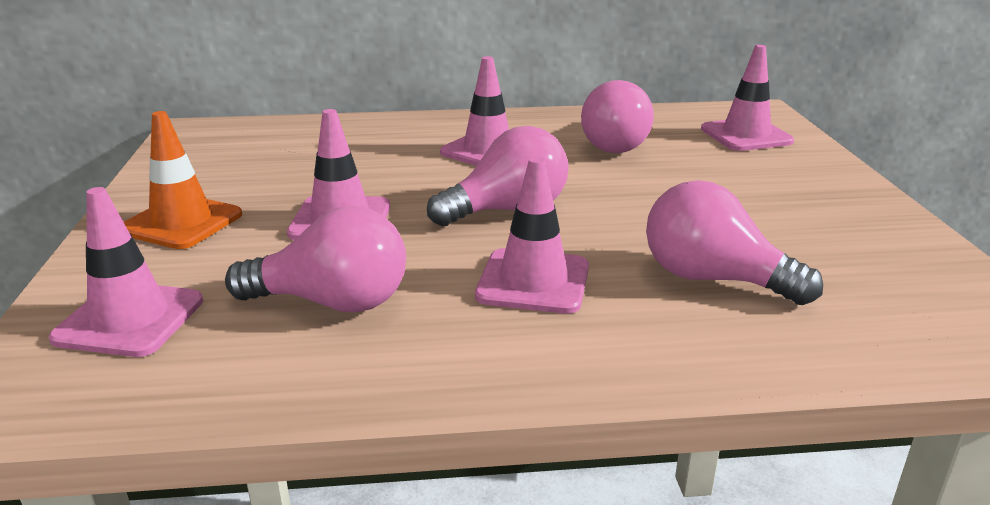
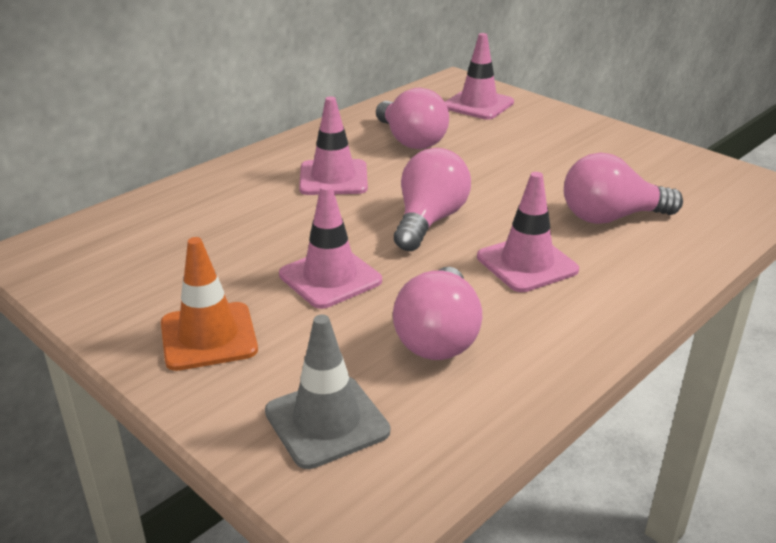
camera: 40 degrees left, 5 degrees up
pink traffic cone [49,187,203,357] -> grey traffic cone [265,314,390,469]
pink light bulb [225,206,406,312] -> pink light bulb turned 135 degrees clockwise [393,267,482,360]

